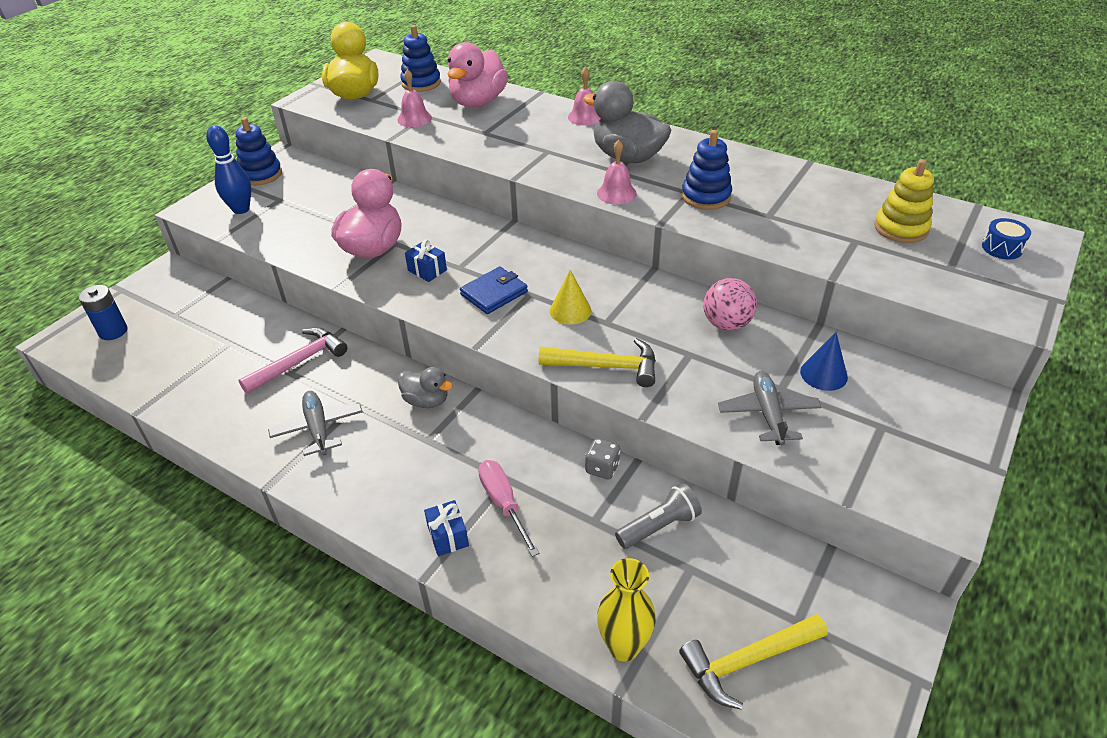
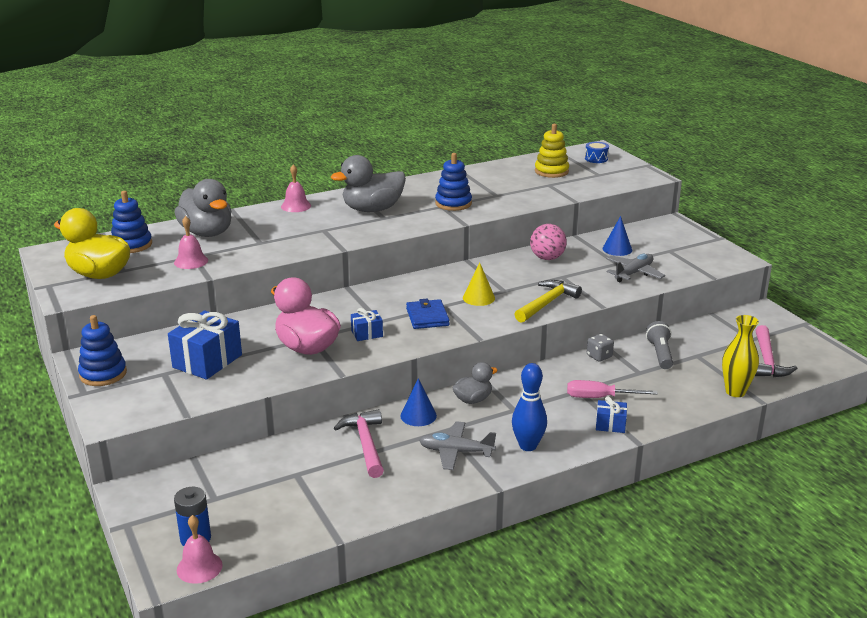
camera: 60 degrees left, 15 degrees down
blue bowling pin [206,125,251,214] -> blue bowling pin moved to [512,363,547,451]
pink duck [448,42,508,107] -> grey duck [174,179,231,237]
pink bell [597,140,637,204] -> pink bell moved to [177,515,223,584]
yellow hammer [679,614,828,710] -> pink hammer [755,325,797,377]
grey plane [718,371,822,445] -> grey plane turned 105 degrees clockwise [606,254,665,282]
none -> blue gift [168,310,242,380]
none -> blue cone [400,378,437,426]

